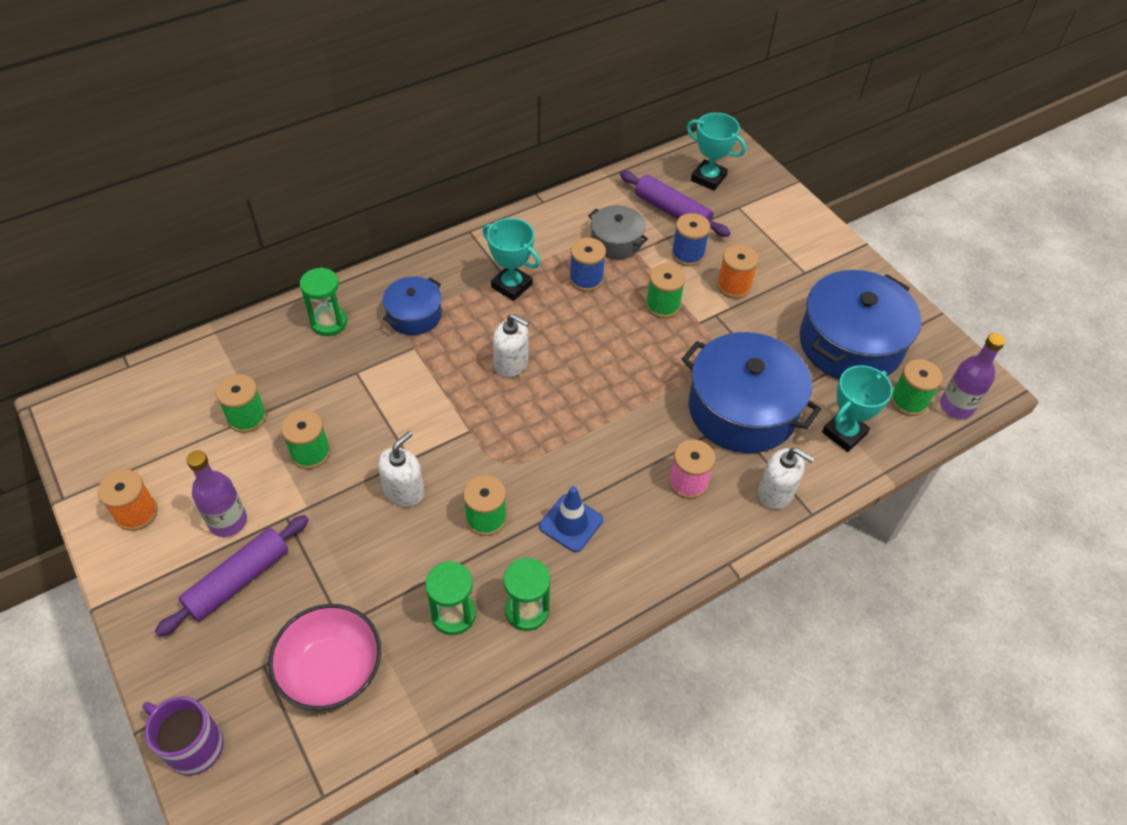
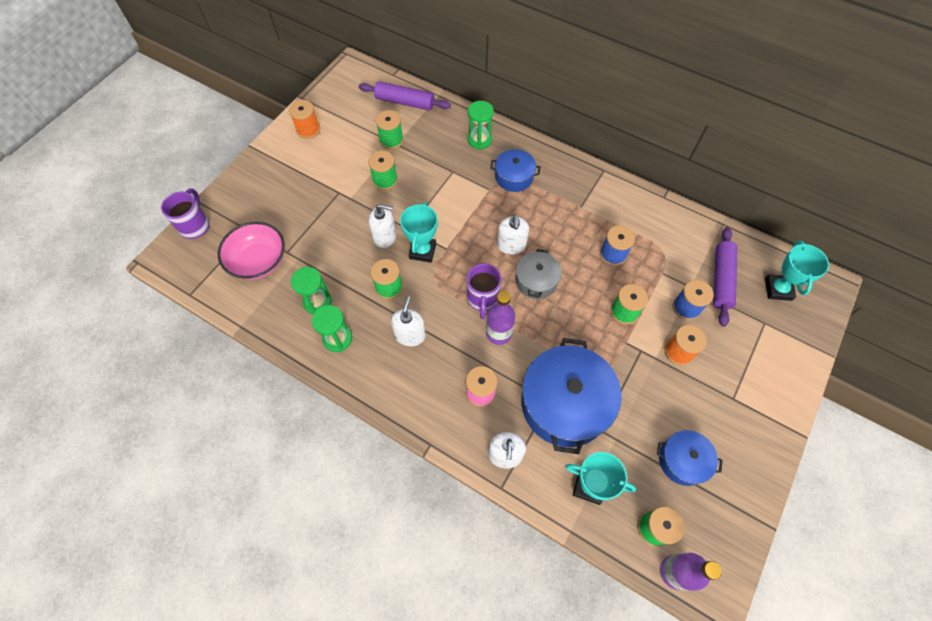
camera: 65 degrees right, 10 degrees up
purple rolling pin [154,515,309,637] -> purple rolling pin moved to [359,81,451,111]
purple bottle [186,450,247,537] -> purple bottle moved to [486,291,515,345]
turquoise trophy [482,218,540,301] -> turquoise trophy moved to [400,202,438,262]
blue traffic cone [539,486,603,552] -> white soap dispenser [391,296,426,346]
grey pot [588,205,648,259] -> grey pot moved to [516,249,562,299]
blue pot [800,270,921,380] -> blue pot [657,430,723,486], size x0.53
none -> purple mug [467,263,502,319]

